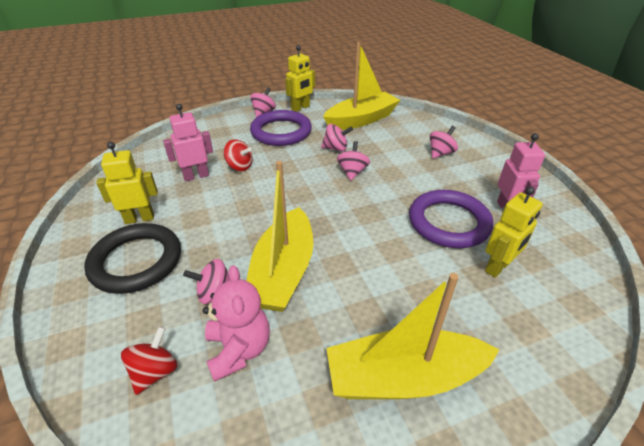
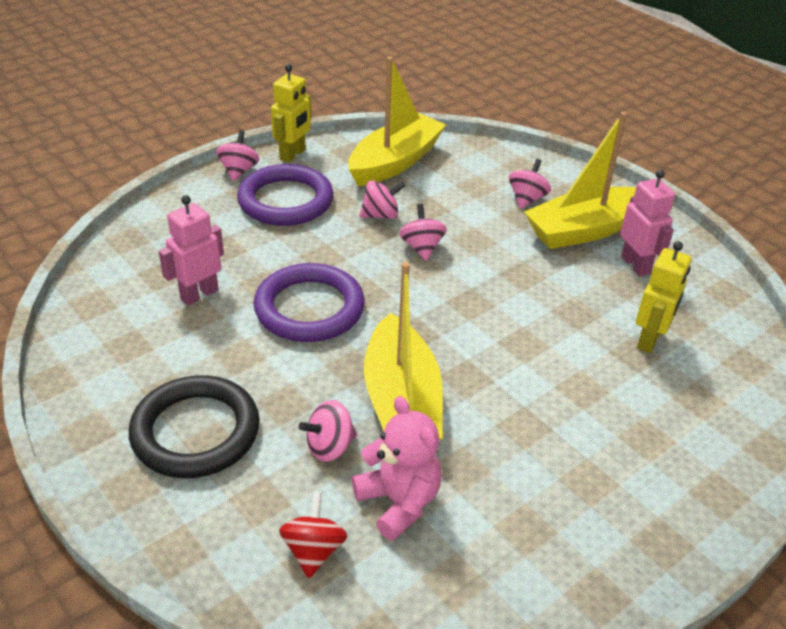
camera: 20 degrees left, 0 degrees up
yellow robot [96,142,158,224] -> none
red spinning top [224,139,253,171] -> none
yellow boat [326,273,499,399] -> yellow boat moved to [524,112,636,249]
purple ring [409,190,493,248] -> purple ring moved to [254,263,365,342]

